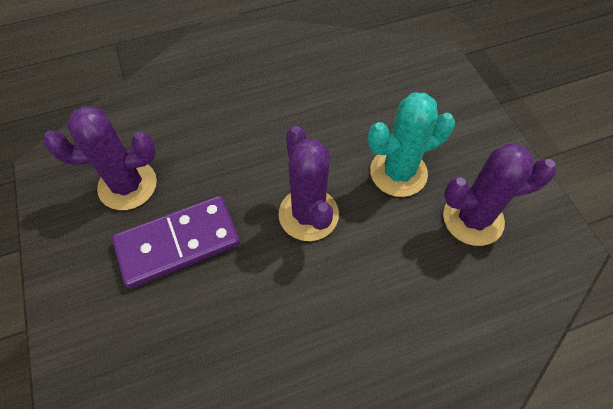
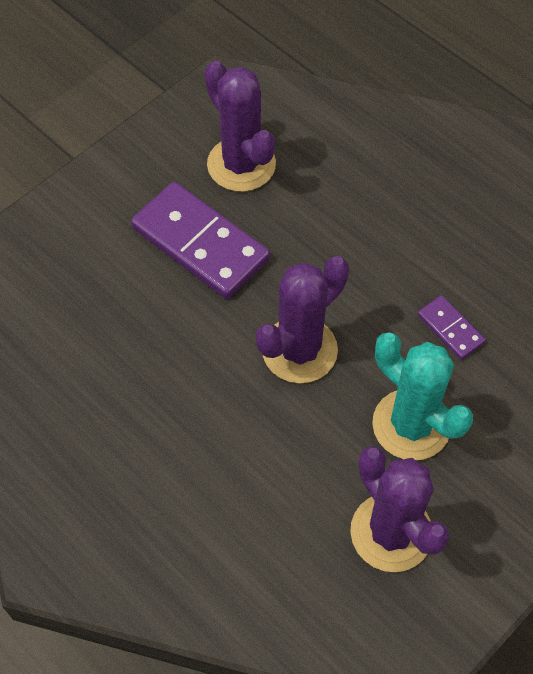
camera: 65 degrees right, 0 degrees up
none -> purple domino [418,295,486,360]

